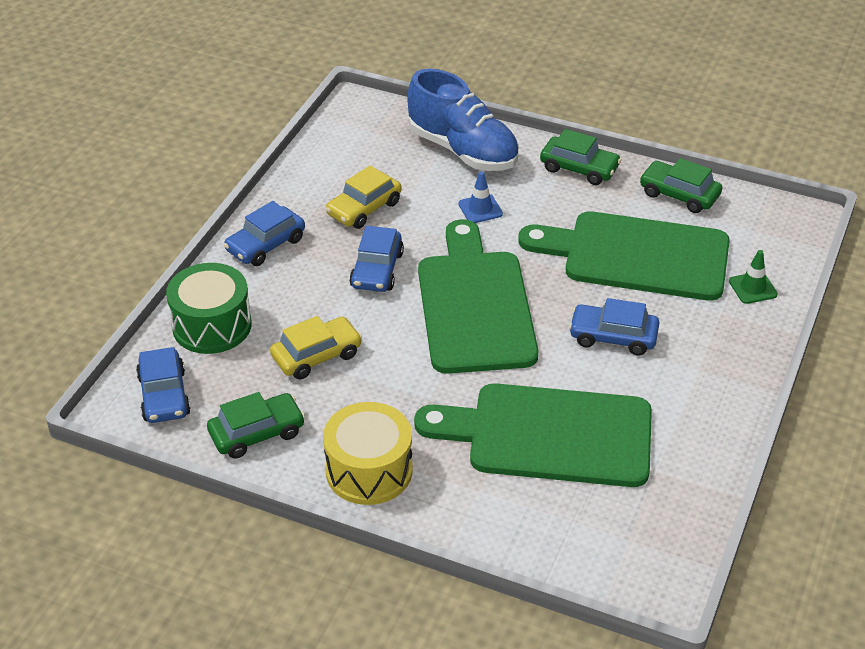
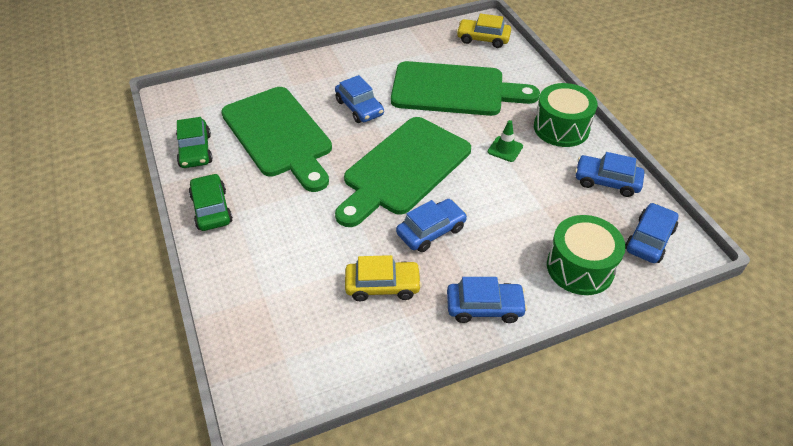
camera: 135 degrees left, 5 degrees up
green car [207,392,305,459] -> blue car [575,152,644,197]
yellow car [270,316,362,380] -> yellow car moved to [456,14,511,48]
yellow drum [323,402,413,505] -> green drum [534,83,597,147]
blue shoe [407,69,519,171] -> none
green cutting board [414,383,652,487] -> green cutting board turned 45 degrees counterclockwise [391,61,540,116]
blue traffic cone [458,171,503,223] -> none
green traffic cone [729,250,778,304] -> green traffic cone moved to [488,120,523,162]

